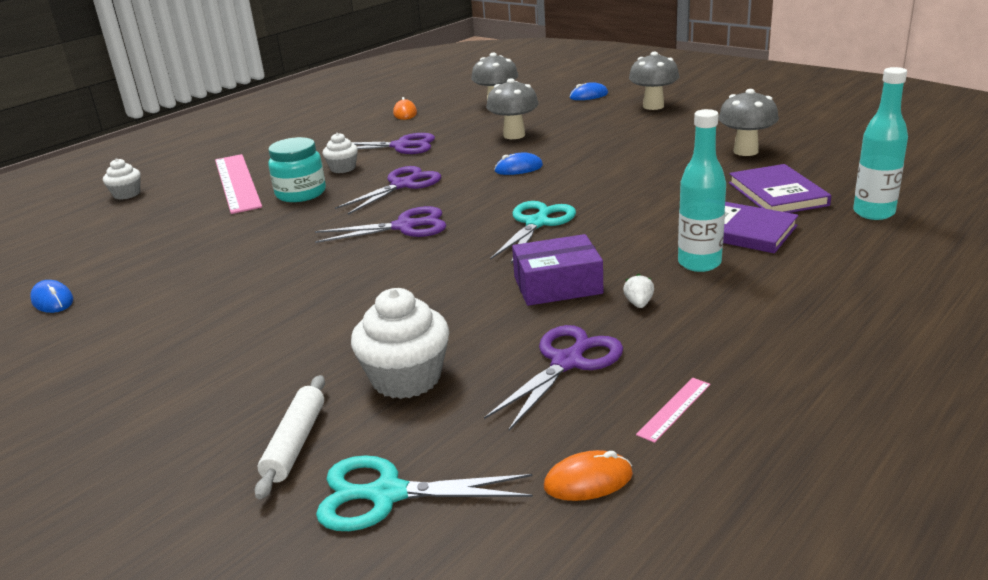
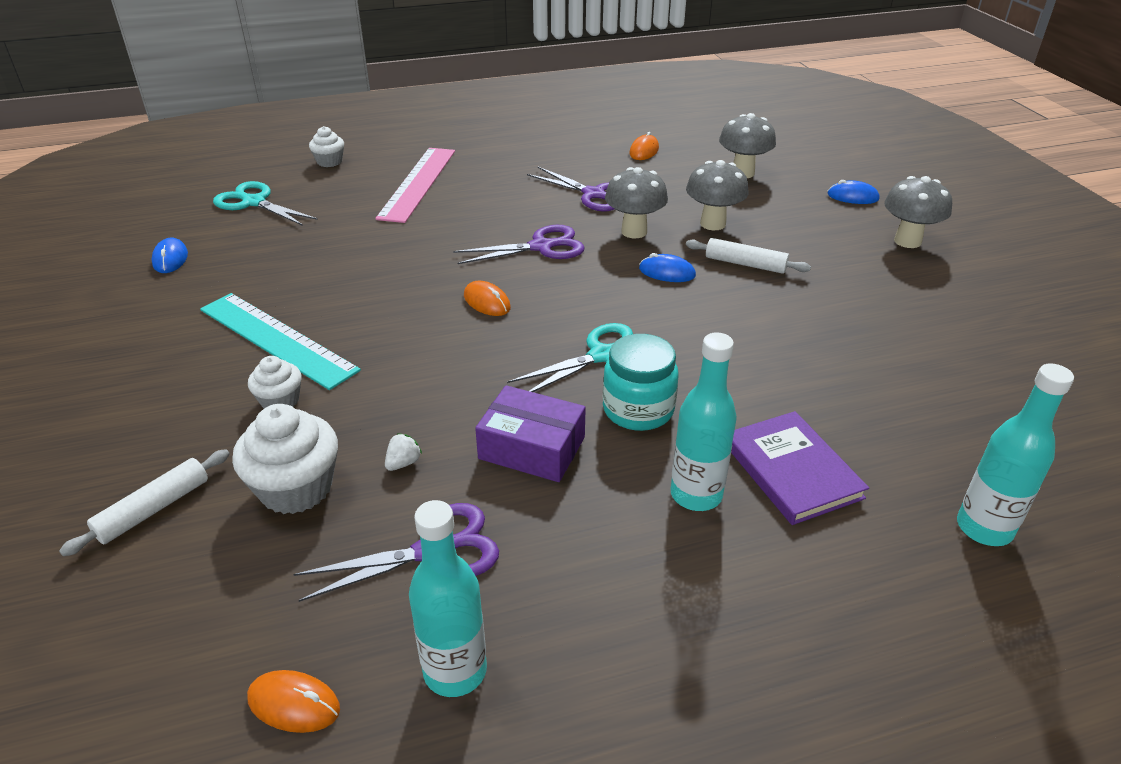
camera: 30 degrees right, 10 degrees up
turquoise jar [268,137,326,202] -> turquoise jar moved to [603,334,679,431]
purple scissors [315,206,447,243] -> orange mouse [464,280,511,316]
turquoise scissors [316,455,533,531] -> turquoise scissors moved to [213,181,318,226]
white cupcake [323,133,358,173] -> white cupcake moved to [248,356,302,408]
white strawberry [623,274,654,308] -> white strawberry moved to [385,433,422,471]
pink ruler [636,378,710,443] -> turquoise bottle [409,500,487,697]
grey mushroom [718,89,779,156] -> grey mushroom moved to [605,167,668,238]
purple book [729,164,831,213] -> none
none -> turquoise ruler [200,293,361,390]
none -> white rolling pin [686,238,811,274]

